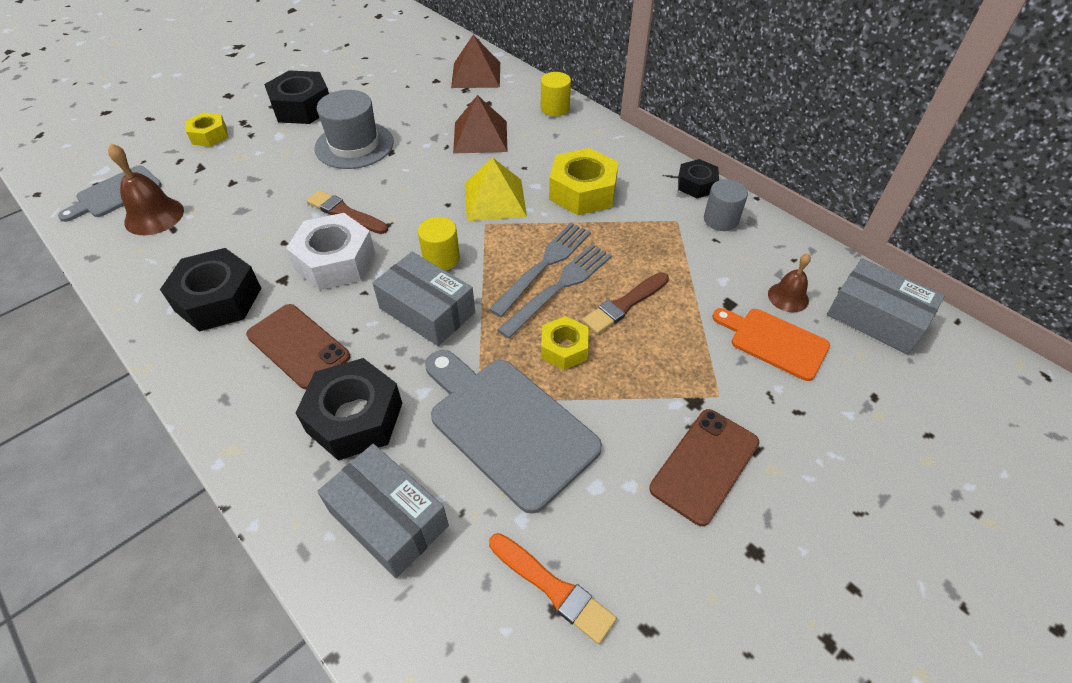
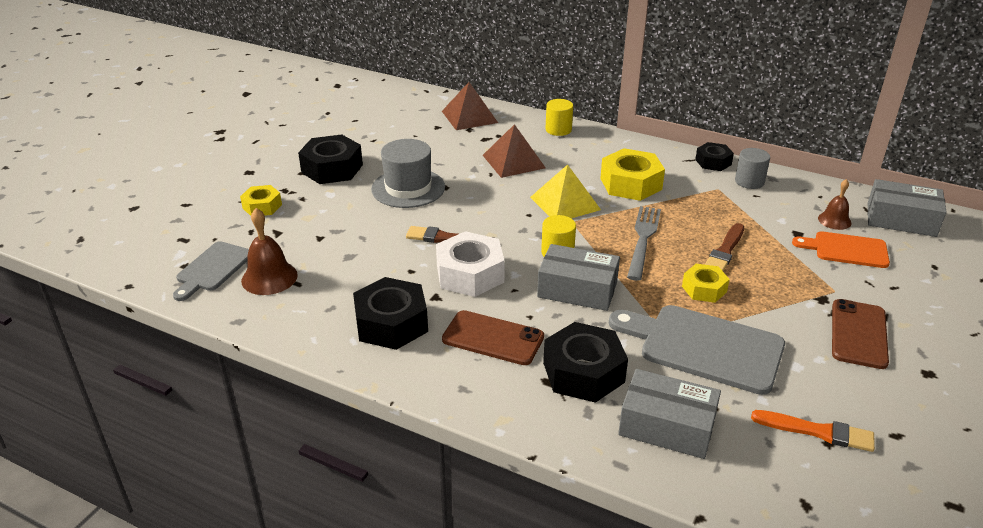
camera: 20 degrees left, 15 degrees down
grey fork [497,244,612,339] -> none

